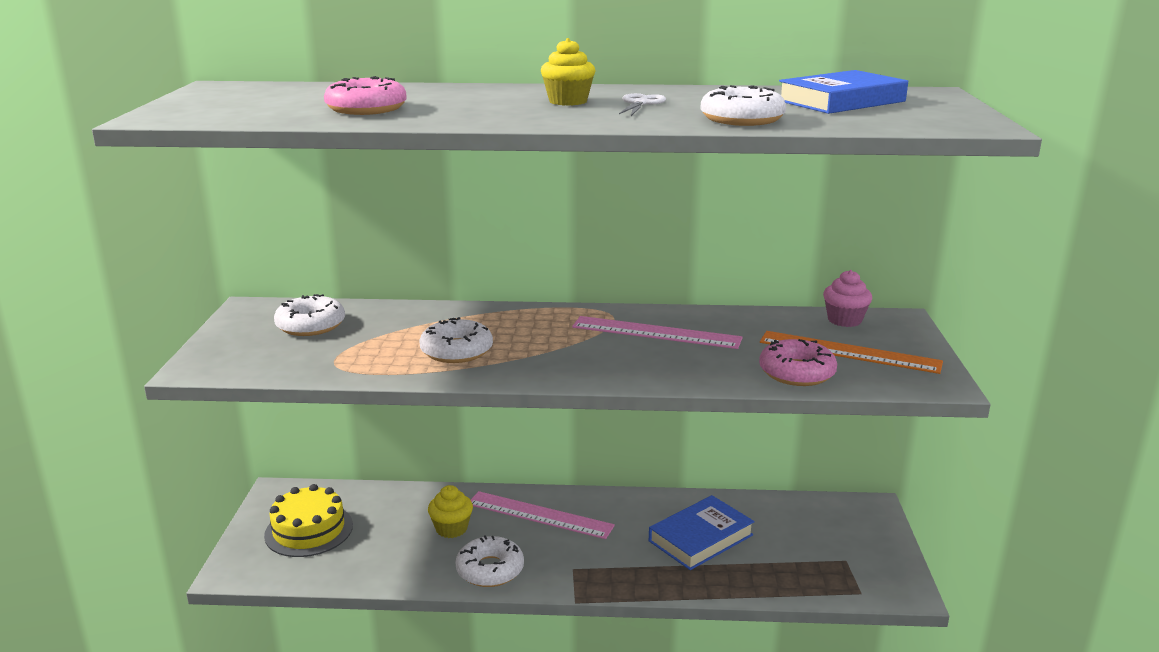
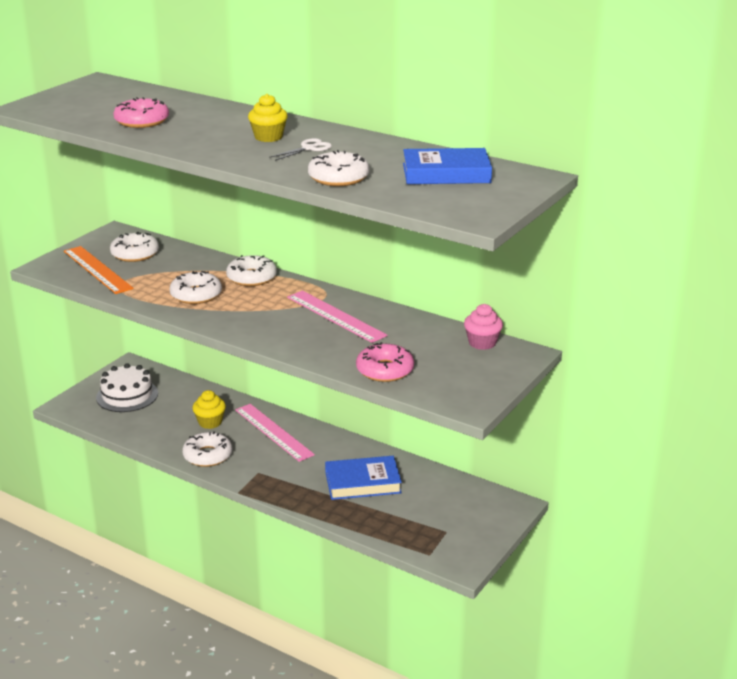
camera: 30 degrees right, 5 degrees up
yellow cake [264,484,353,557] -> white cake [96,363,158,412]
orange ruler [760,331,943,374] -> orange ruler moved to [64,246,134,294]
none -> white donut [226,255,277,286]

